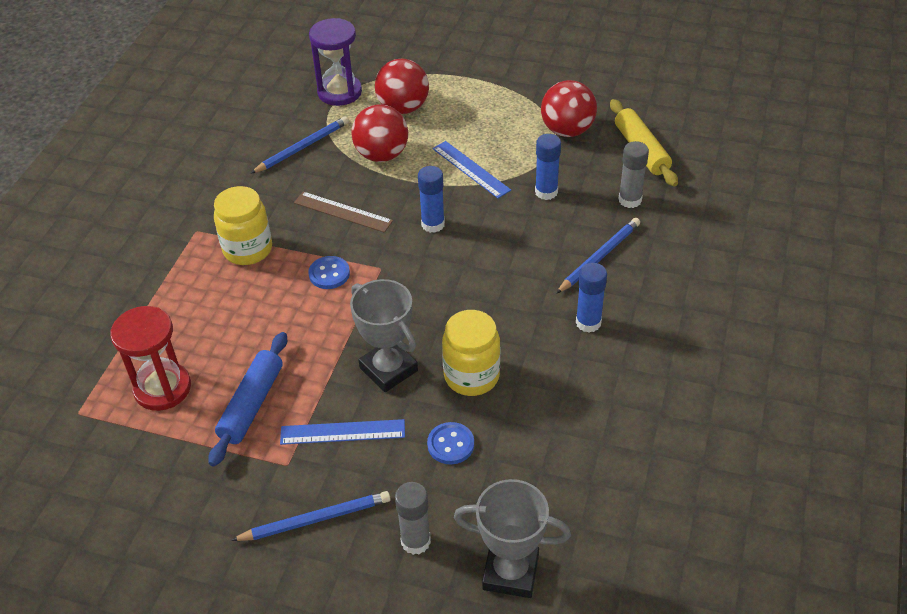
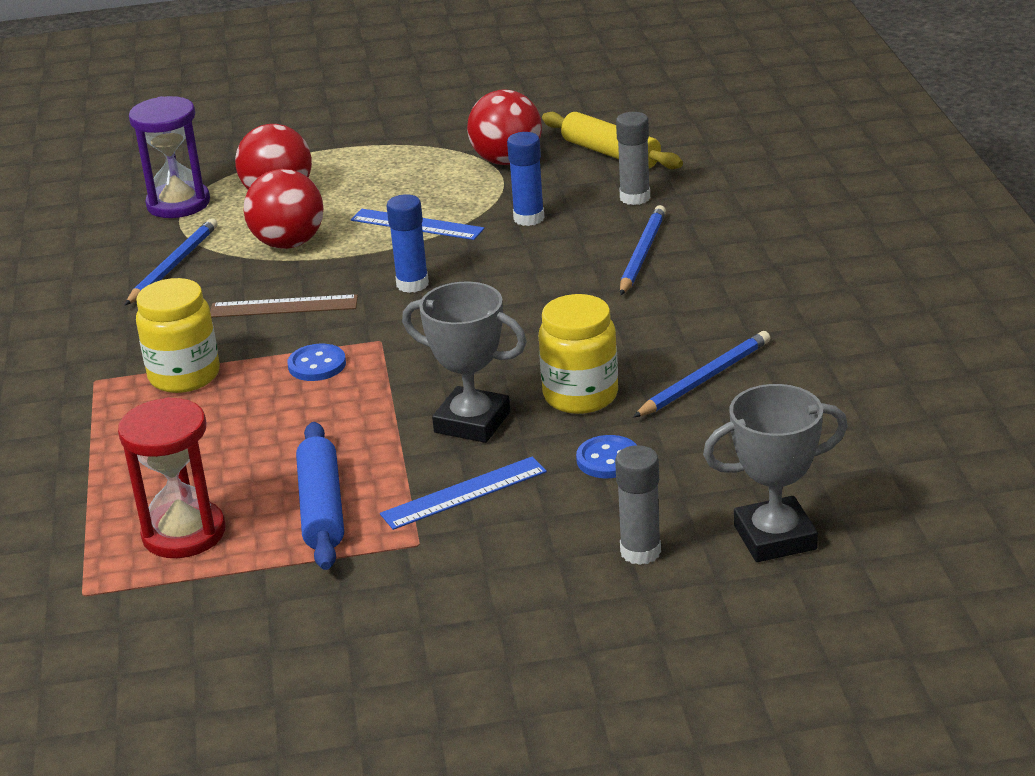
camera: 25 degrees left, 15 degrees down
blue pencil [231,491,391,541] -> blue pencil moved to [633,331,770,418]
blue glue stick [576,263,607,333] -> none

